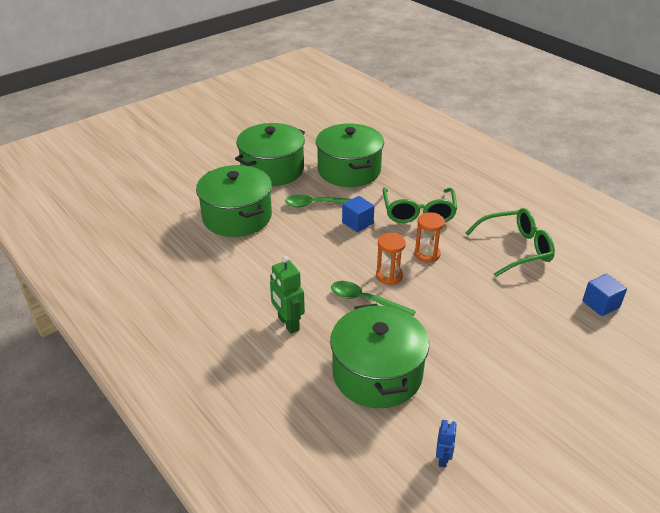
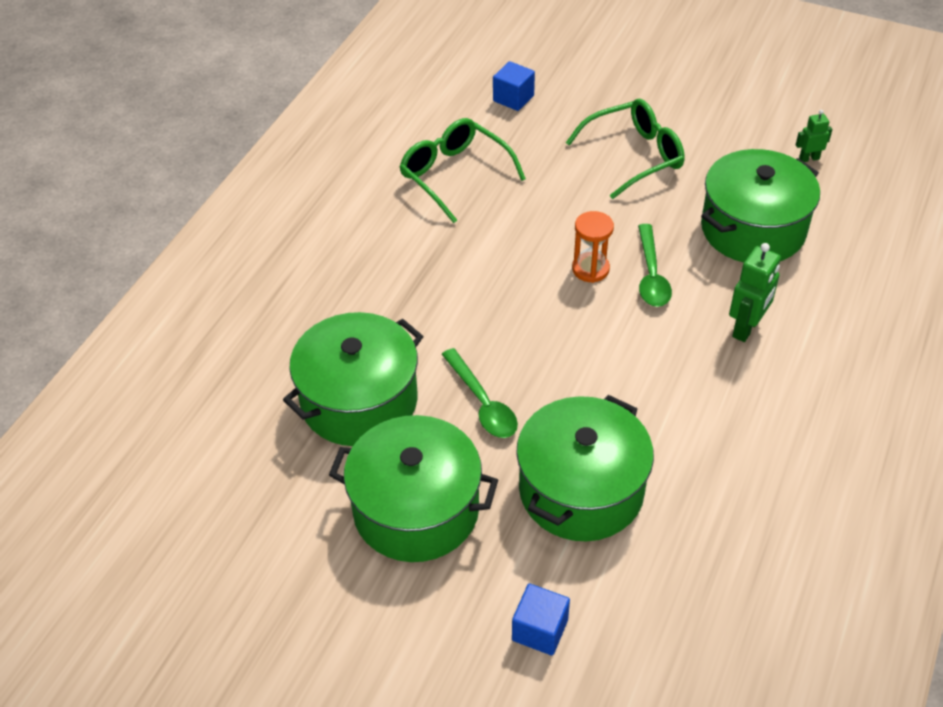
camera: 115 degrees left, 10 degrees up
blue cube [342,196,374,232] -> blue cube moved to [512,583,570,655]
green glasses [383,187,457,223] -> green glasses moved to [566,99,685,199]
orange hourglass [414,212,445,263] -> none
blue robot [436,419,457,468] -> green robot [796,110,832,162]

